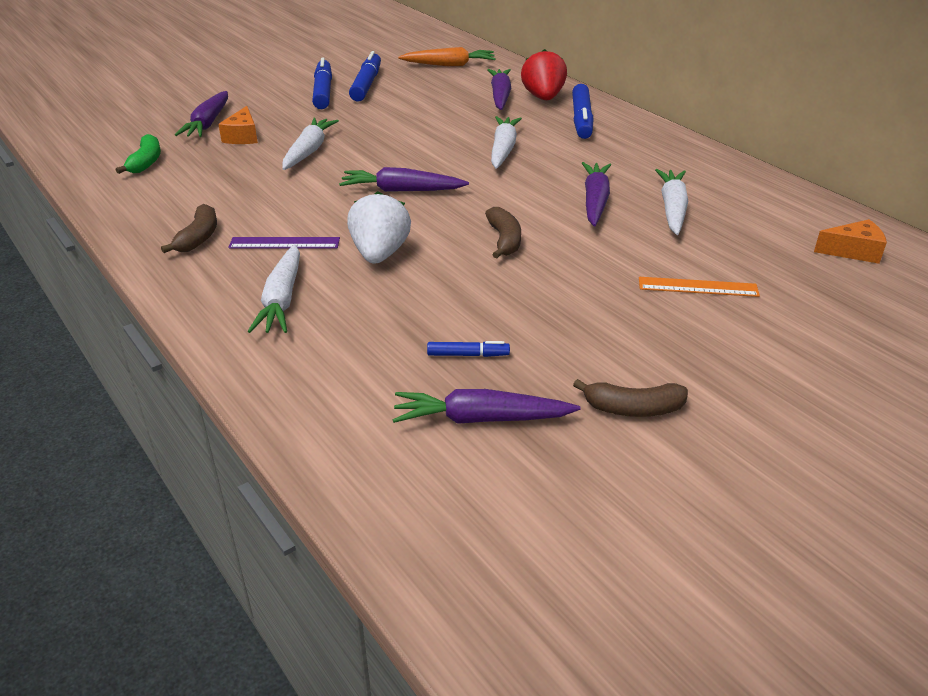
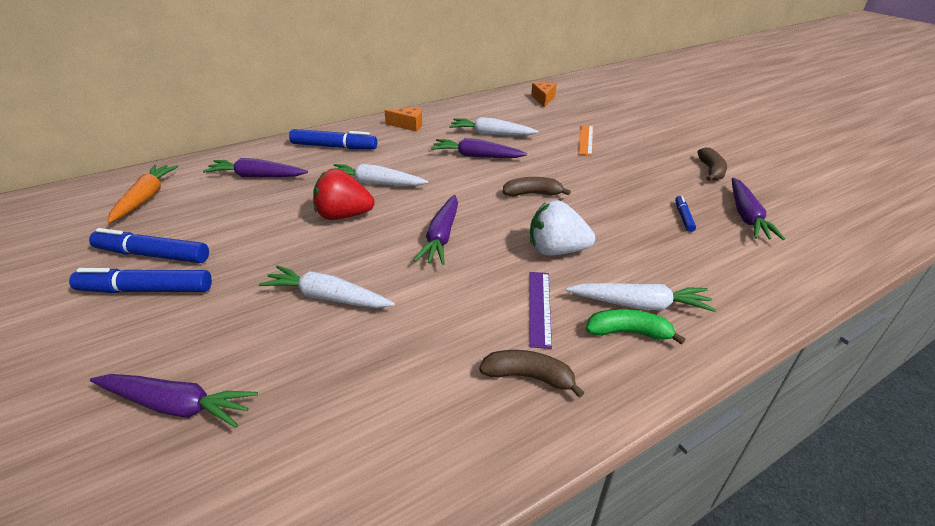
camera: 85 degrees left, 0 degrees up
green banana [116,134,161,174] -> green banana moved to [586,309,686,345]
orange cheese [218,106,258,144] -> orange cheese moved to [384,107,422,132]
red strawberry [521,49,567,100] -> red strawberry moved to [313,169,374,220]

